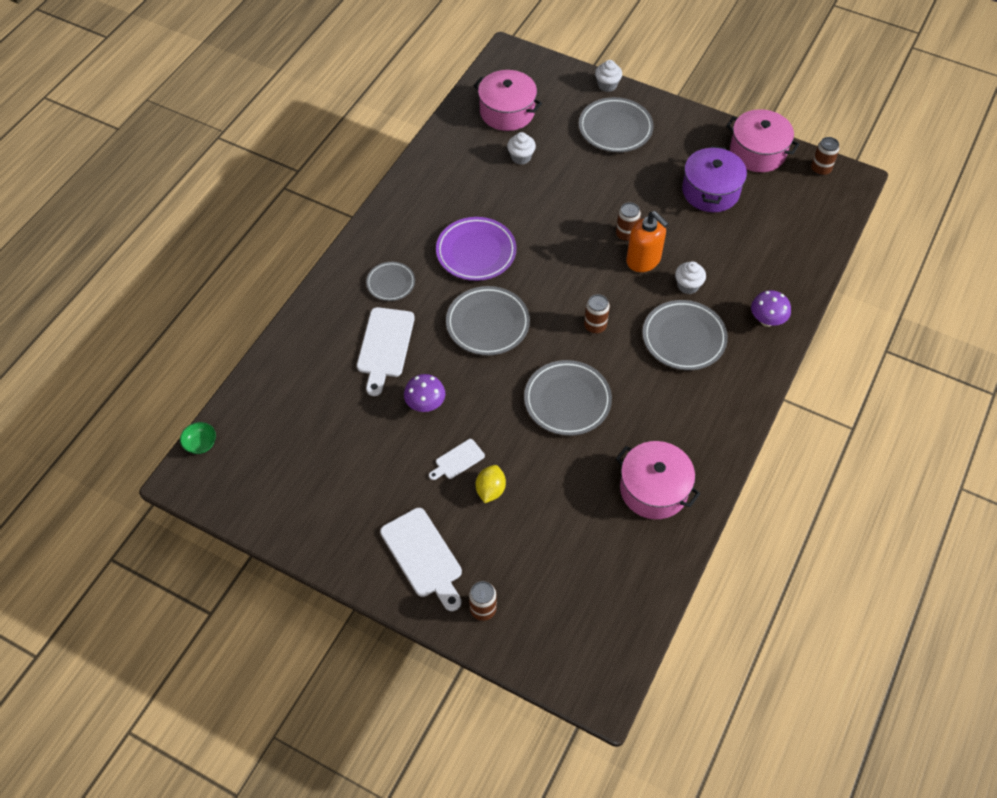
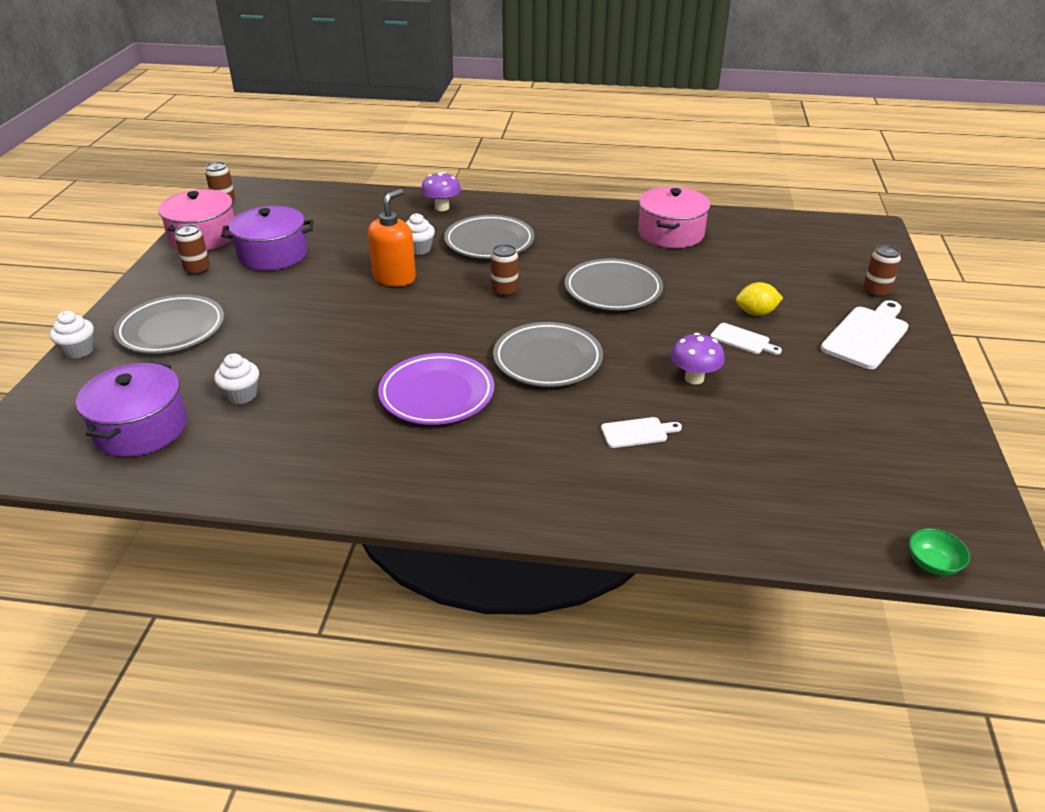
camera: 110 degrees left, 20 degrees down
white cutting board [357,307,415,396] -> white cutting board [601,417,682,448], size x0.54
grey plate [366,262,415,301] -> none
pink pot [473,70,542,131] -> purple pot [76,362,187,457]
brown can [616,202,641,241] -> brown can moved to [175,224,210,275]

